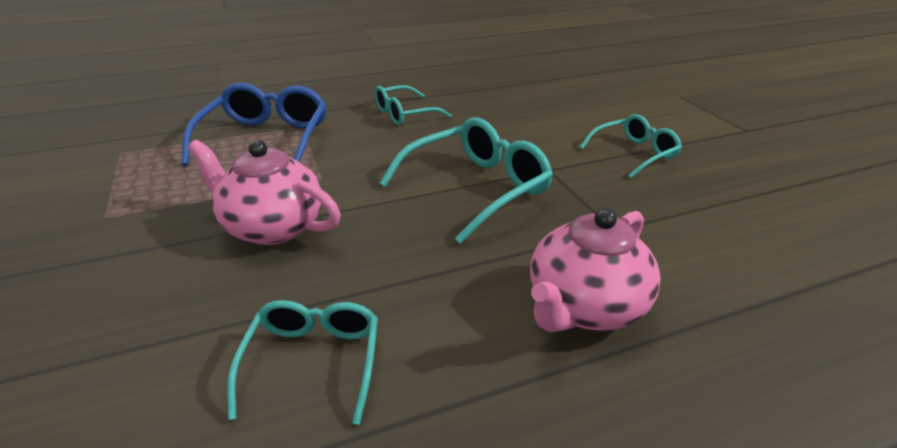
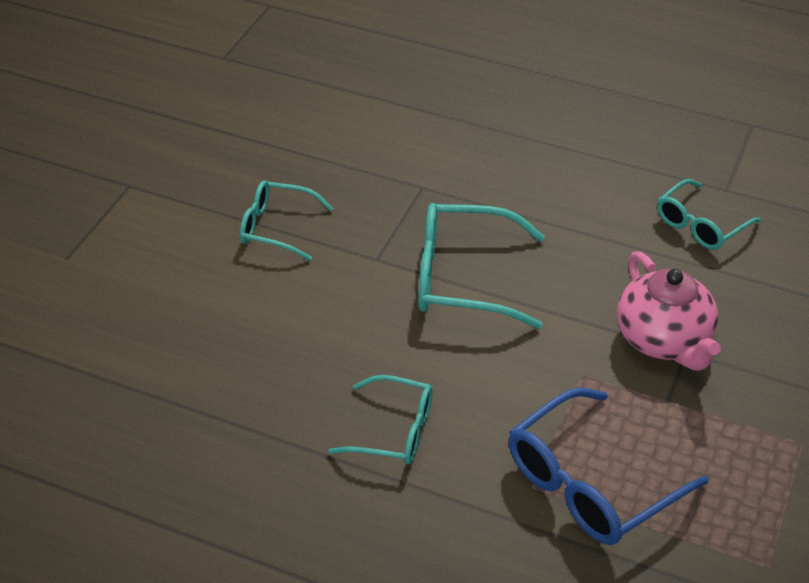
camera: 135 degrees left, 10 degrees up
pink teapot [530,208,661,332] -> none

